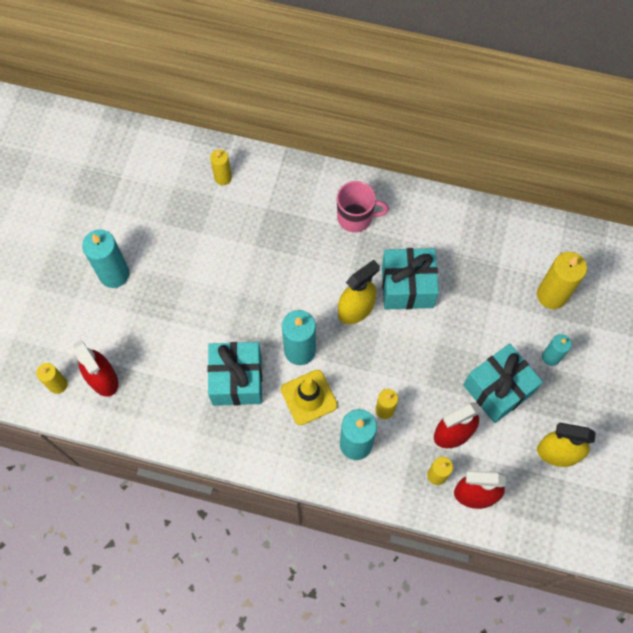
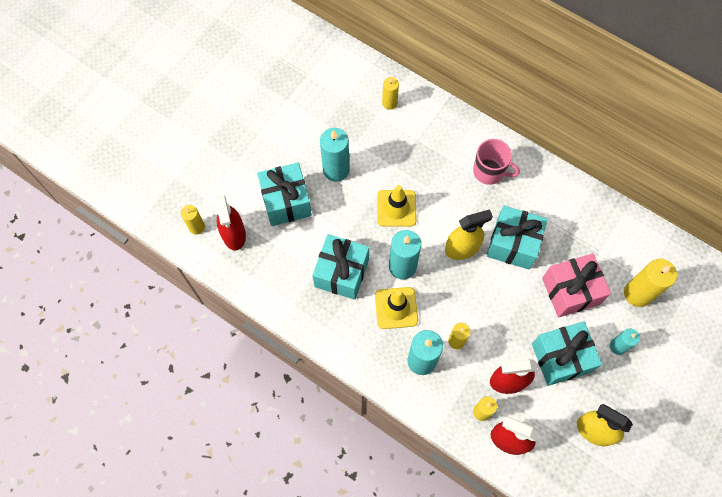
camera: 20 degrees right, 0 degrees up
turquoise candle [82,229,129,288] -> turquoise candle moved to [320,128,349,182]
none -> turquoise gift [257,163,312,226]
none -> yellow traffic cone [377,185,416,227]
none -> pink gift [542,253,611,317]

